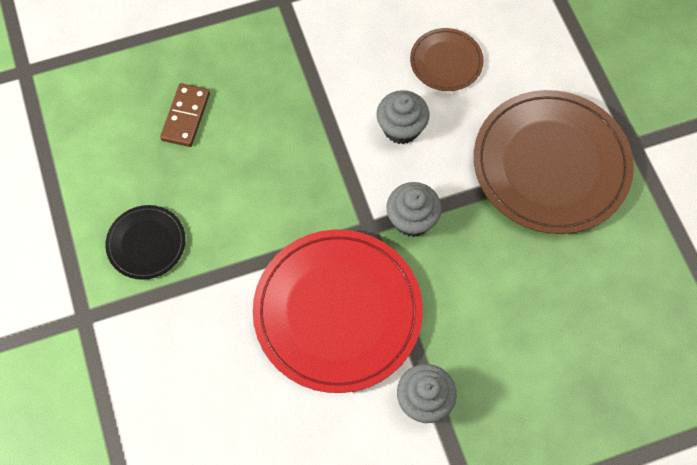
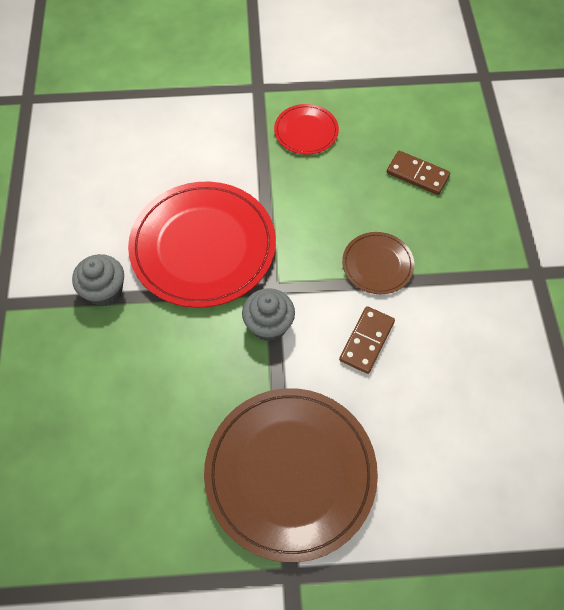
camera: 105 degrees right, 5 degrees down
black plate [105,205,185,280] -> red plate [274,104,339,155]
grey cupcake [377,90,429,144] -> brown domino [339,306,395,374]
brown plate [410,28,484,91] -> brown plate moved to [342,232,414,294]

